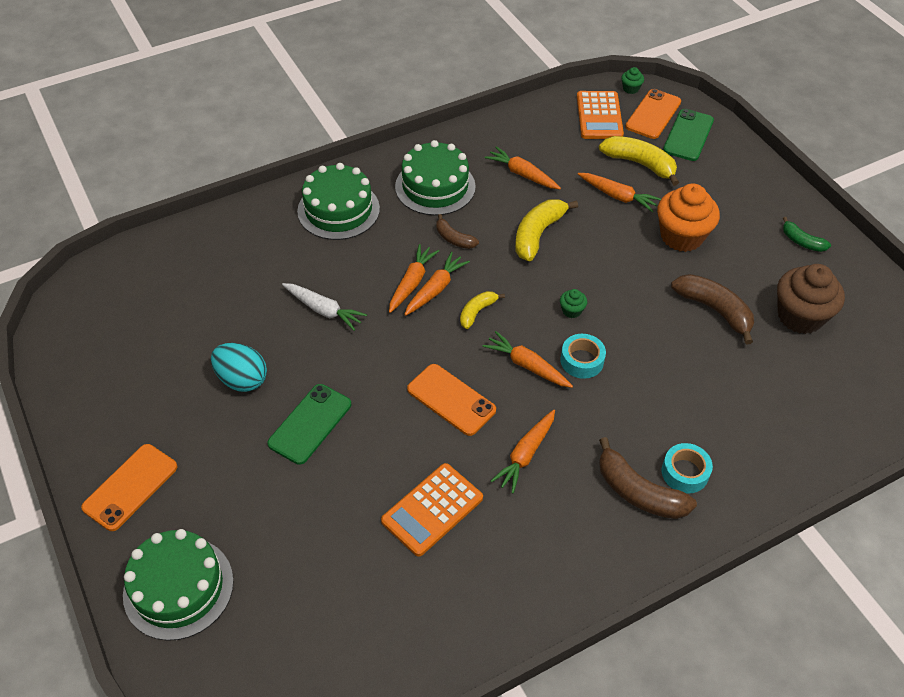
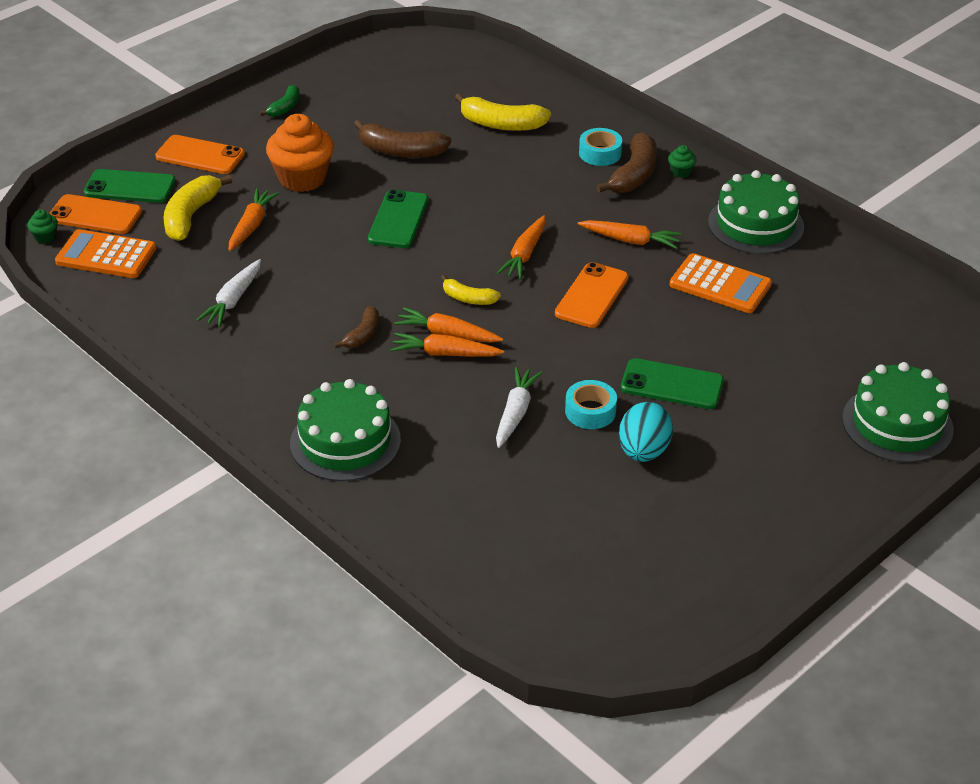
camera: 105 degrees left, 10 degrees down
orange phone [81,444,178,531] -> orange phone moved to [155,135,245,174]
green cake [395,140,476,216] -> green cake moved to [708,170,804,254]
orange carrot [485,146,561,189] -> white carrot [197,259,261,327]
yellow banana [515,199,578,262] -> yellow banana moved to [455,93,551,131]
green cupcake [560,289,587,318] -> green cupcake moved to [668,145,697,178]
turquoise tape [560,334,606,379] -> turquoise tape moved to [565,380,617,429]
orange calculator [577,91,624,139] -> orange calculator turned 150 degrees counterclockwise [55,229,156,278]
brown banana [671,274,754,344] -> brown banana turned 105 degrees counterclockwise [354,120,451,158]
brown cupcake [777,264,845,334] -> none
none -> green phone [368,190,428,248]

